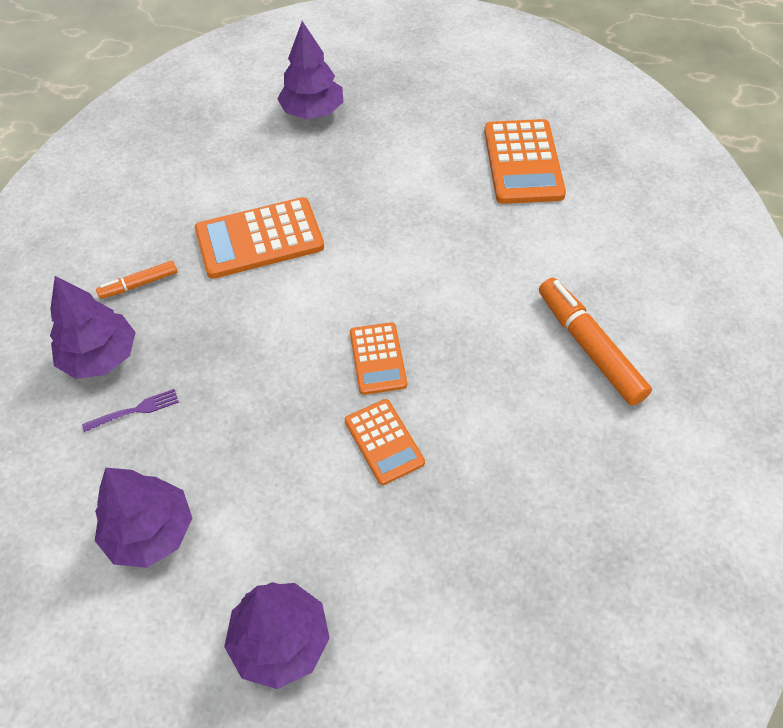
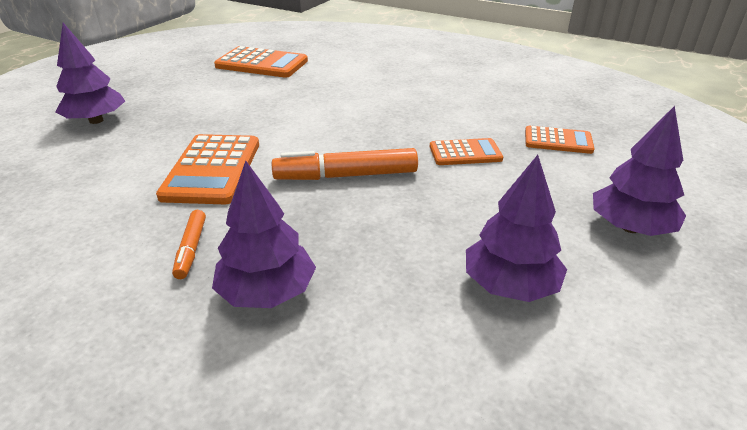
camera: 70 degrees left, 20 degrees down
purple fork [82,389,179,432] -> none
orange calculator [350,322,407,395] -> orange calculator moved to [525,126,595,154]
orange marker [539,278,652,406] -> orange marker moved to [272,148,418,180]

